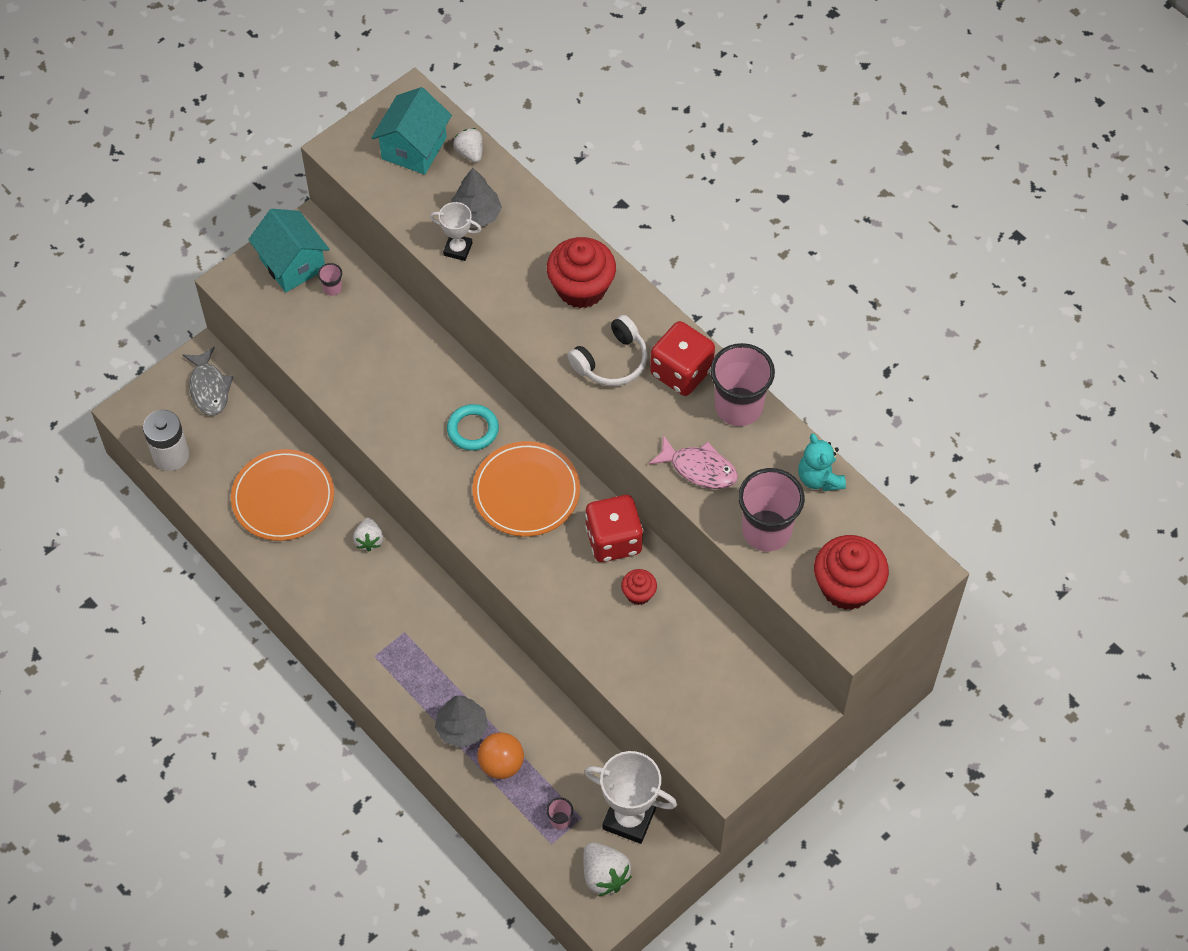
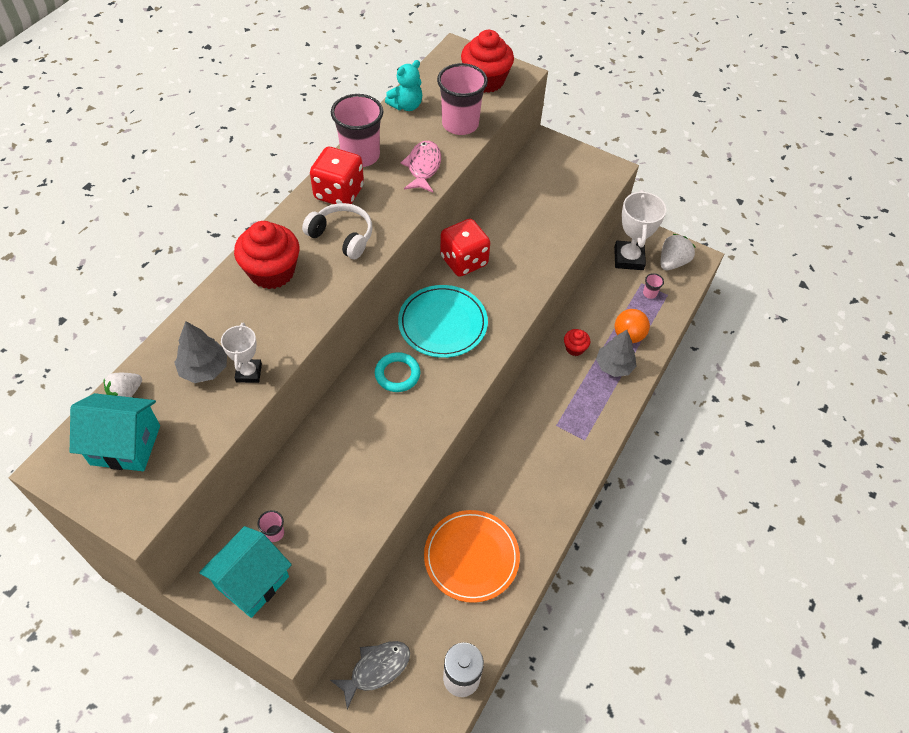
camera: 110 degrees left, 5 degrees down
white strawberry [353,518,383,552] -> none
orange plate [473,441,580,537] -> turquoise plate [398,285,488,358]
red cupcake [621,569,657,605] -> red cupcake moved to [564,329,590,356]

